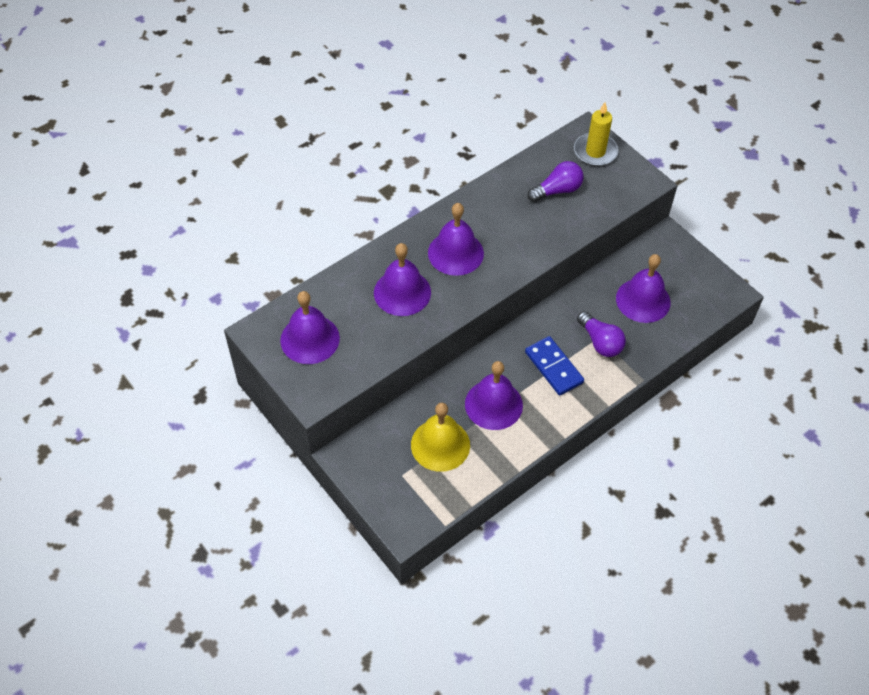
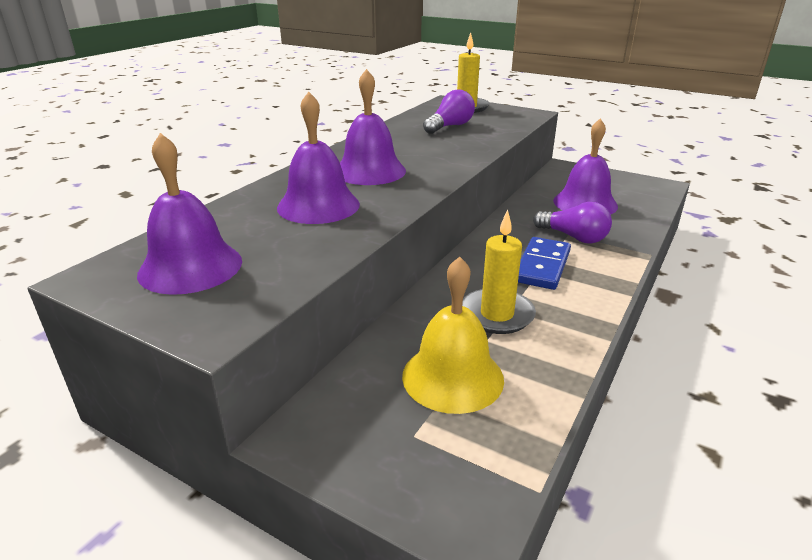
camera: 20 degrees left, 25 degrees down
purple bell [465,361,523,430] -> yellow candle [462,210,536,334]
blue domino [525,336,584,396] -> blue domino turned 75 degrees clockwise [518,237,571,290]

